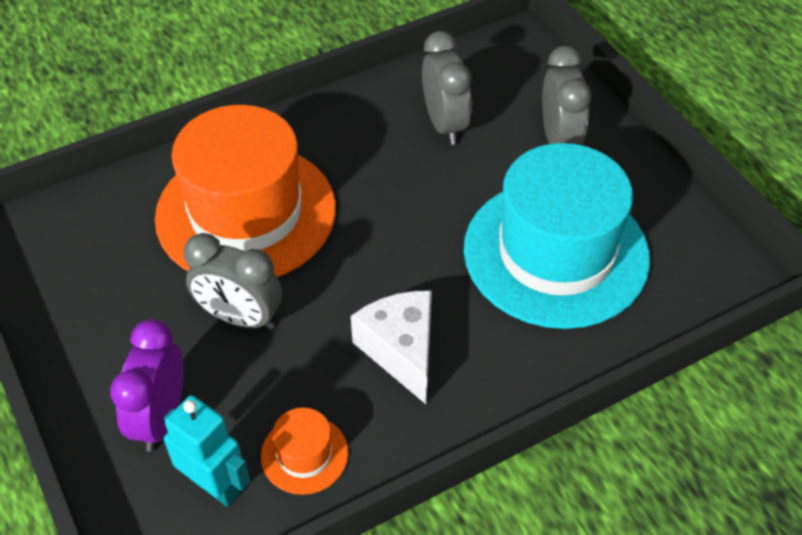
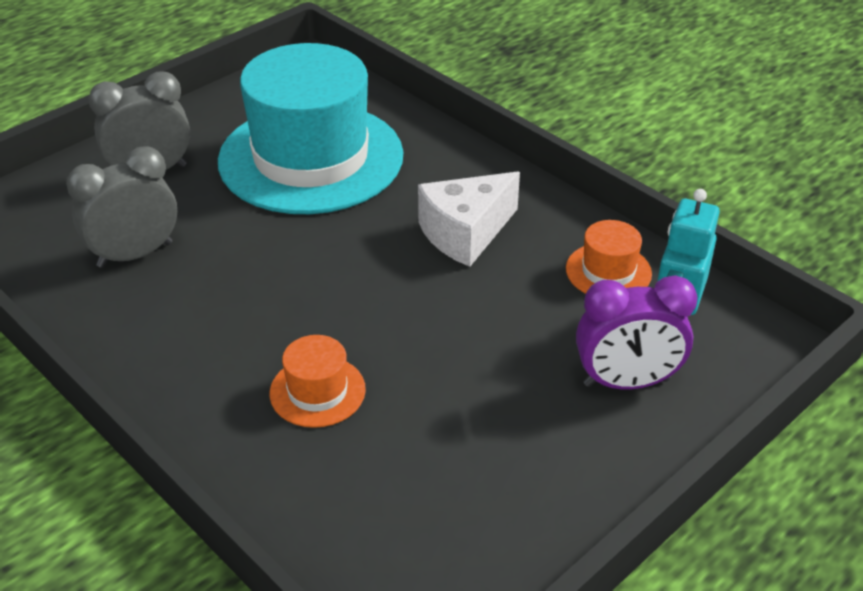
camera: 105 degrees left, 10 degrees down
orange hat [155,105,336,277] -> orange hat [270,335,366,428], size x0.41
grey clock [184,233,282,330] -> none

